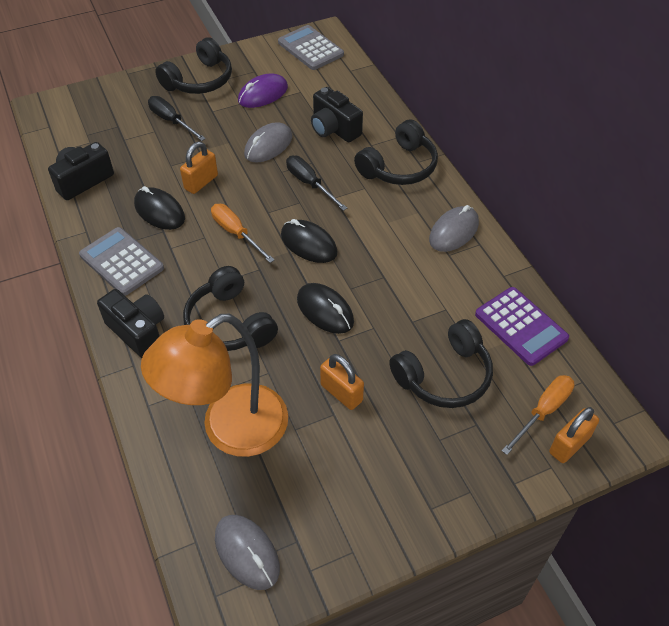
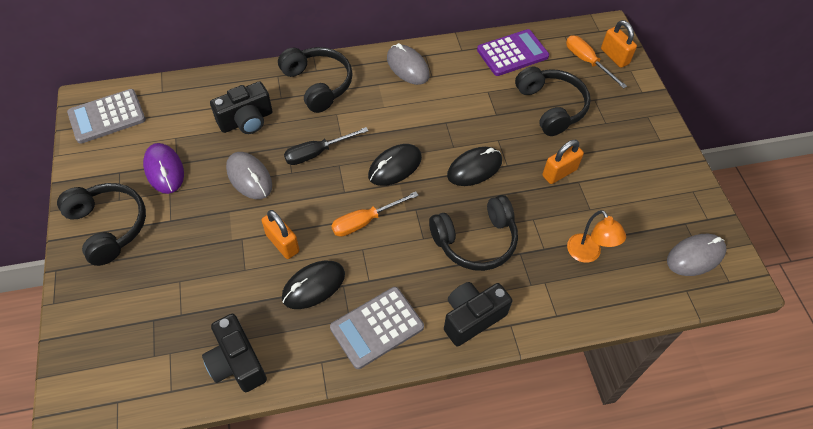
camera: 80 degrees left, 5 degrees up
orange lamp [141,314,288,457] -> orange lamp [567,210,626,263], size x0.47
black screwdriver [148,96,206,141] -> none

